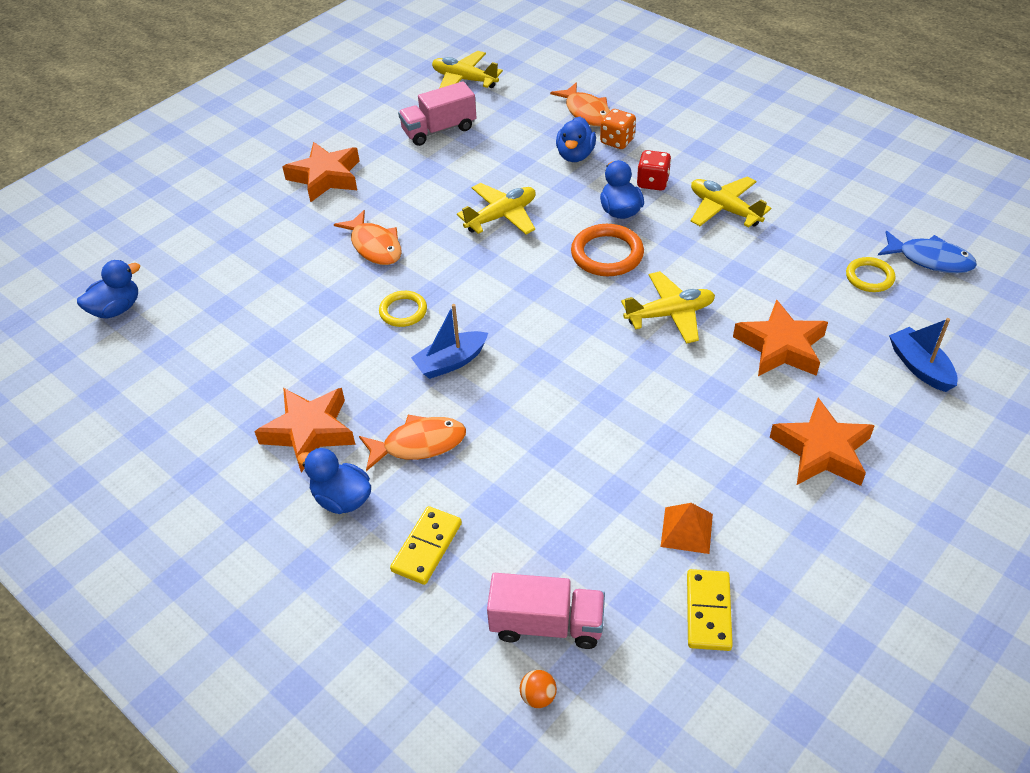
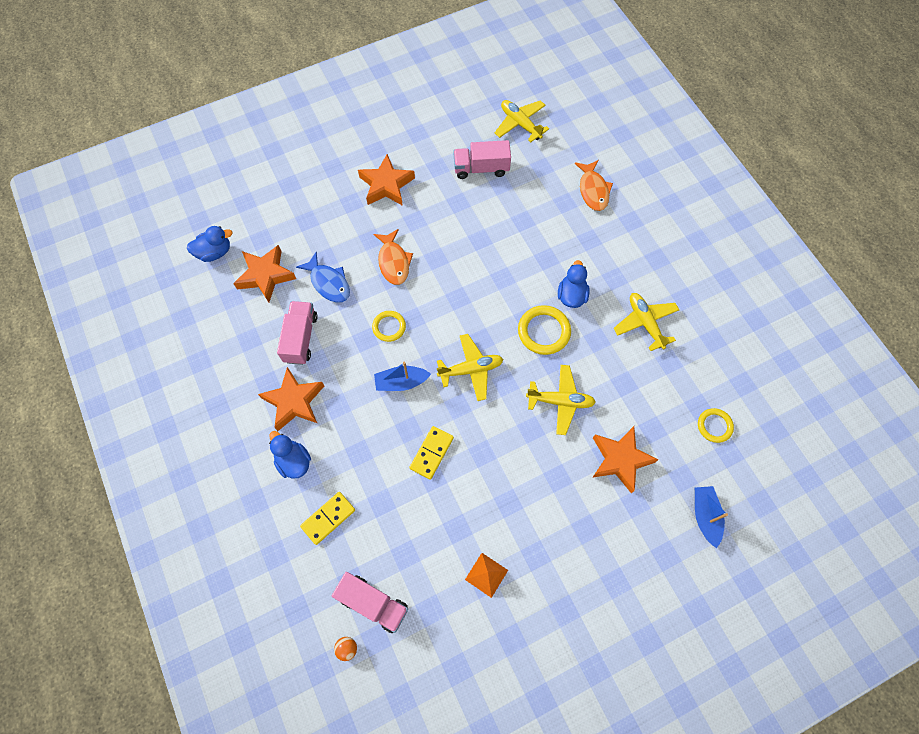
camera: 20 degrees right, 20 degrees up
orange fish [359,415,466,471] -> none
yellow plane [457,183,536,234] -> yellow plane moved to [437,334,503,401]
blue duck [556,117,596,162] -> none
orange ring [571,224,644,276] -> yellow ring [518,305,571,355]
orange dice [600,109,636,149] -> none
red dice [637,150,671,191] -> none
yellow domino [687,569,733,651] -> yellow domino moved to [409,426,454,480]
orange star [769,398,875,486] -> orange star moved to [233,245,296,302]
blue fish [878,231,977,273] -> blue fish moved to [296,252,350,303]
none -> pink truck [277,301,318,365]

